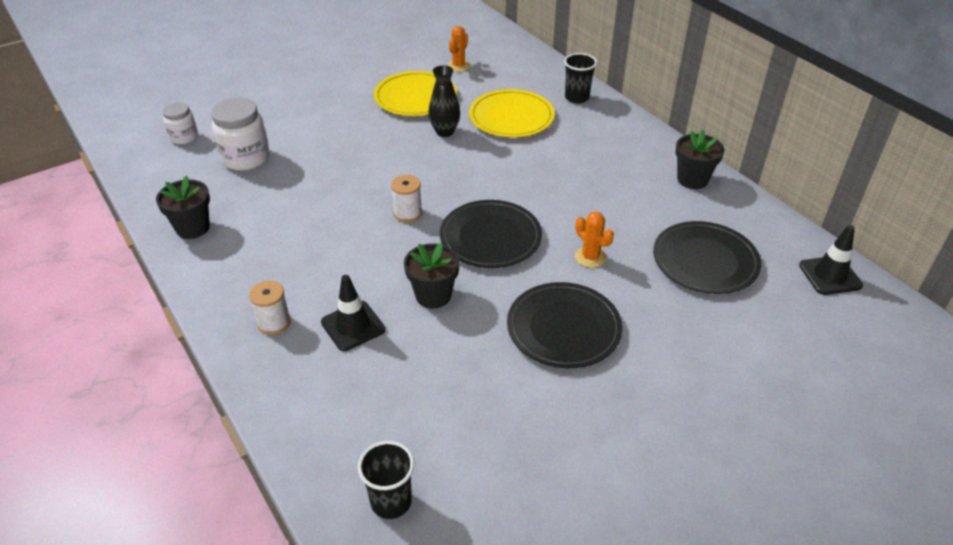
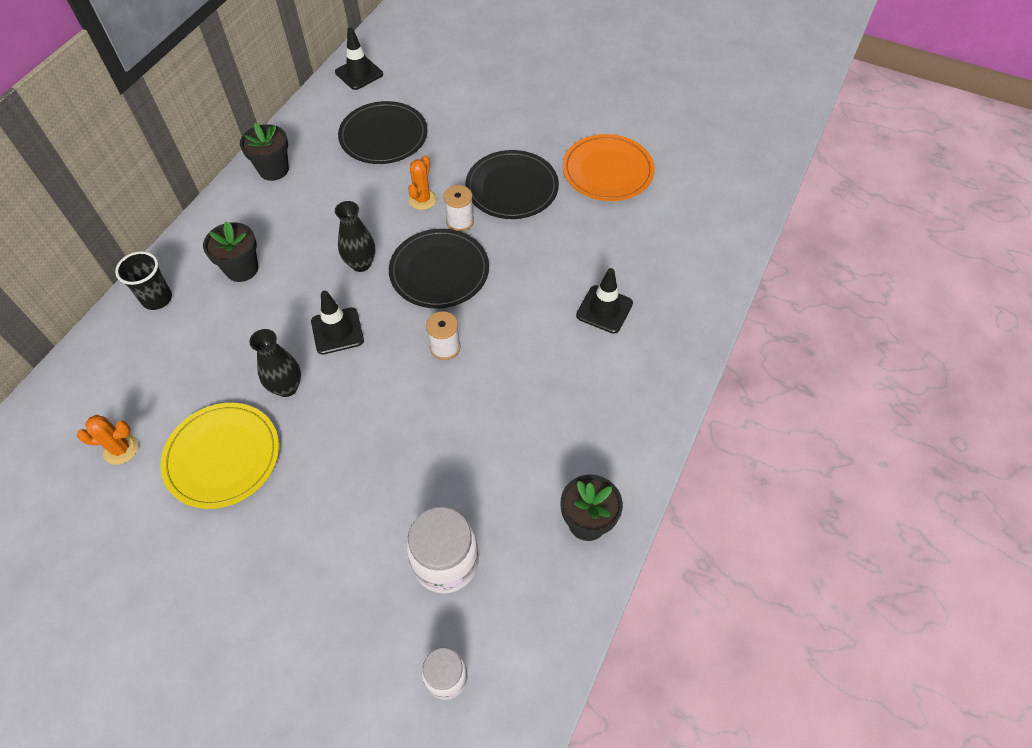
camera: 120 degrees left, 15 degrees up
white spool [249,281,291,335] -> white spool moved to [443,185,474,232]
black cup [358,441,414,519] -> none
black flower pot [404,242,460,309] -> black flower pot moved to [203,222,258,282]
yellow plate [469,89,555,137] -> none
none -> black traffic cone [311,291,364,355]
none -> black vase [335,201,375,272]
none -> orange plate [562,134,655,201]

